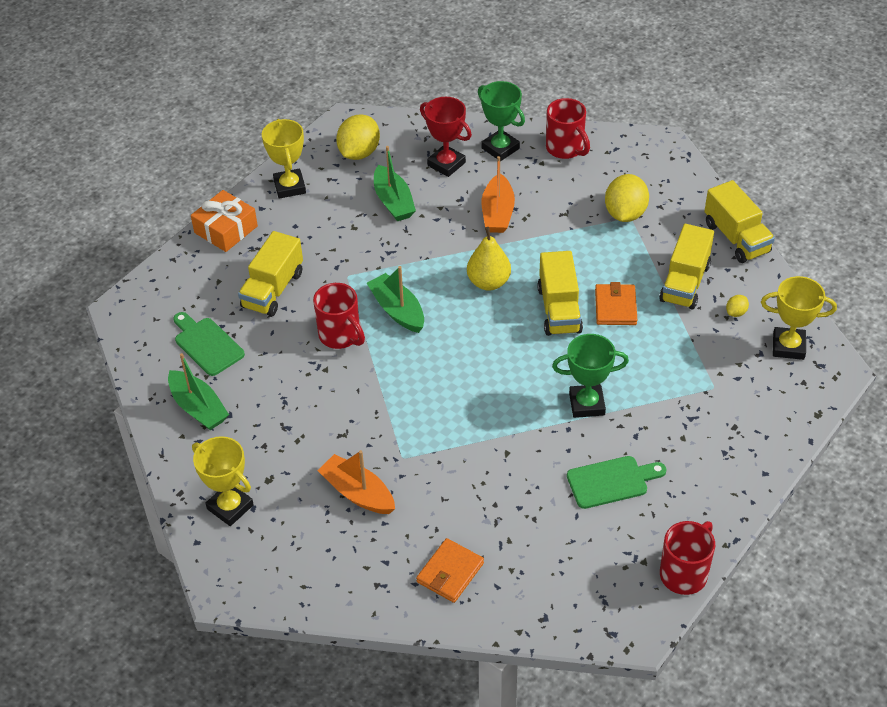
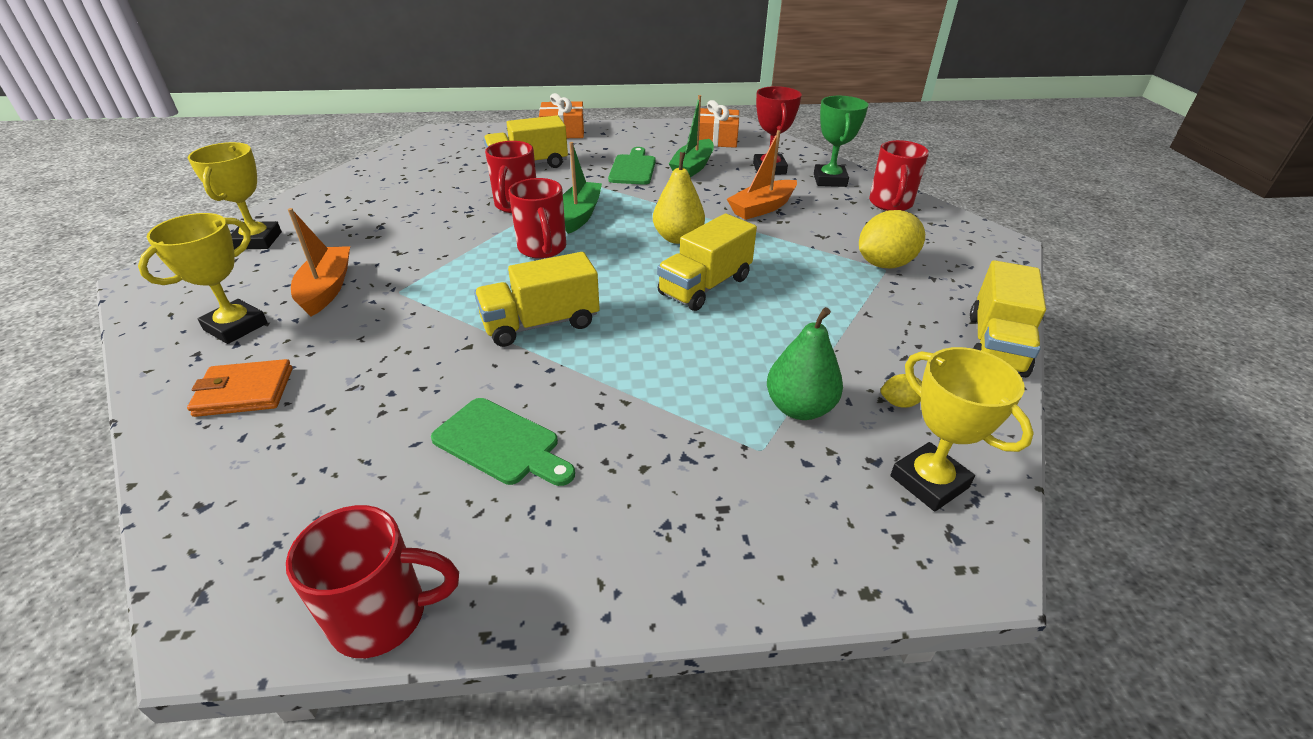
camera: 45 degrees right, 10 degrees down
green boat [168,353,229,430] -> none
green cutting board [173,312,245,376] -> green cutting board moved to [608,147,656,185]
yellow trophy [262,119,306,199] -> yellow trophy moved to [138,213,268,344]
yellow lemon [336,114,380,160] -> orange gift [699,100,740,148]
green trophy [552,334,629,418] -> none
orange wallet [595,282,637,325] -> none
yellow truck [659,224,714,309] -> yellow truck moved to [474,252,600,347]
none -> red mug [509,178,566,259]
none -> green pear [767,307,843,420]

